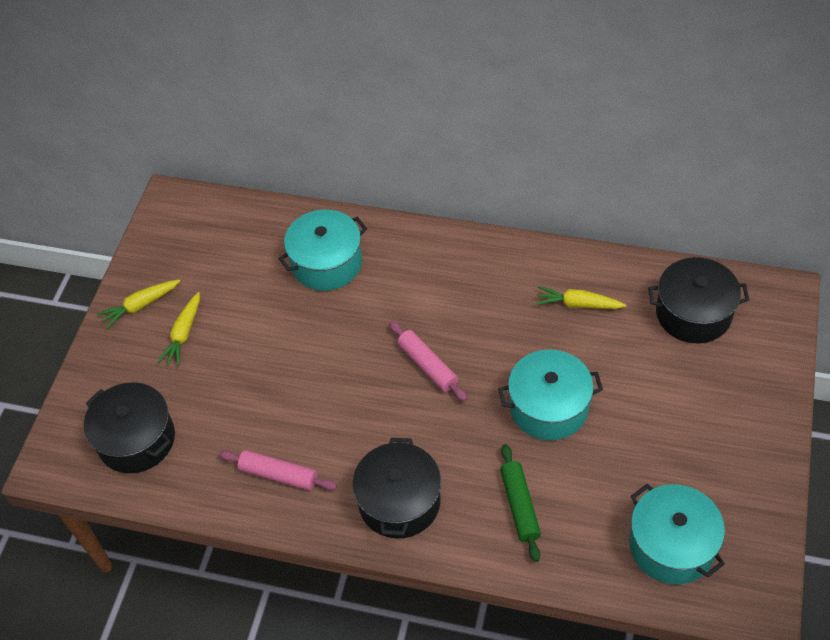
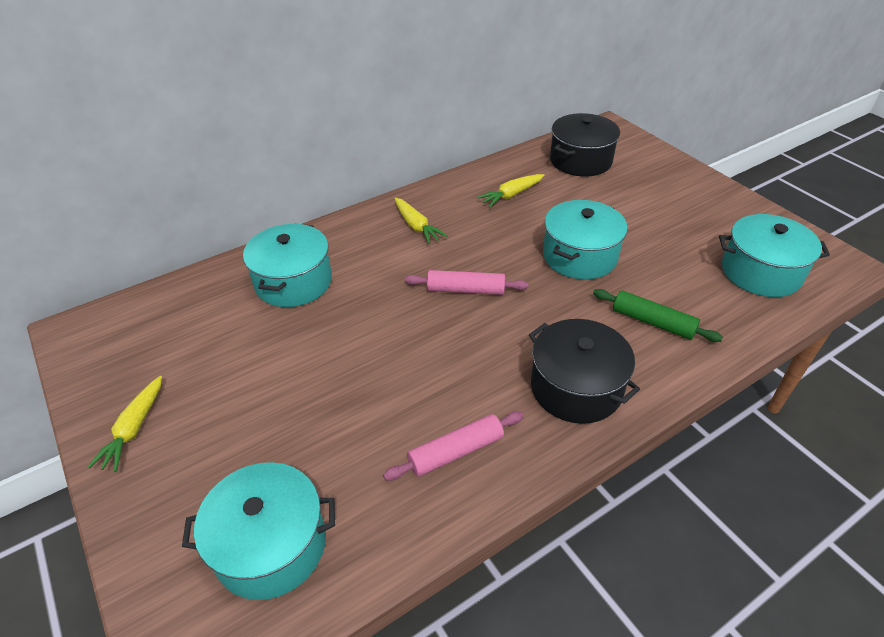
camera: 50 degrees left, 10 degrees down
black pot [84,382,175,473] -> turquoise pot [182,462,335,600]
yellow carrot [158,292,200,366] -> yellow carrot moved to [394,198,447,244]

